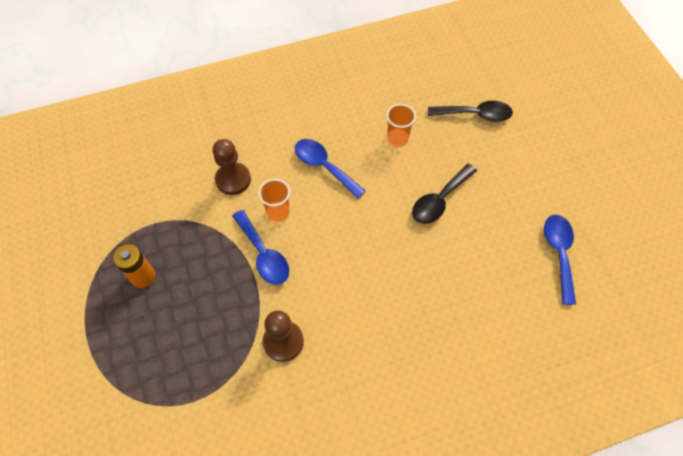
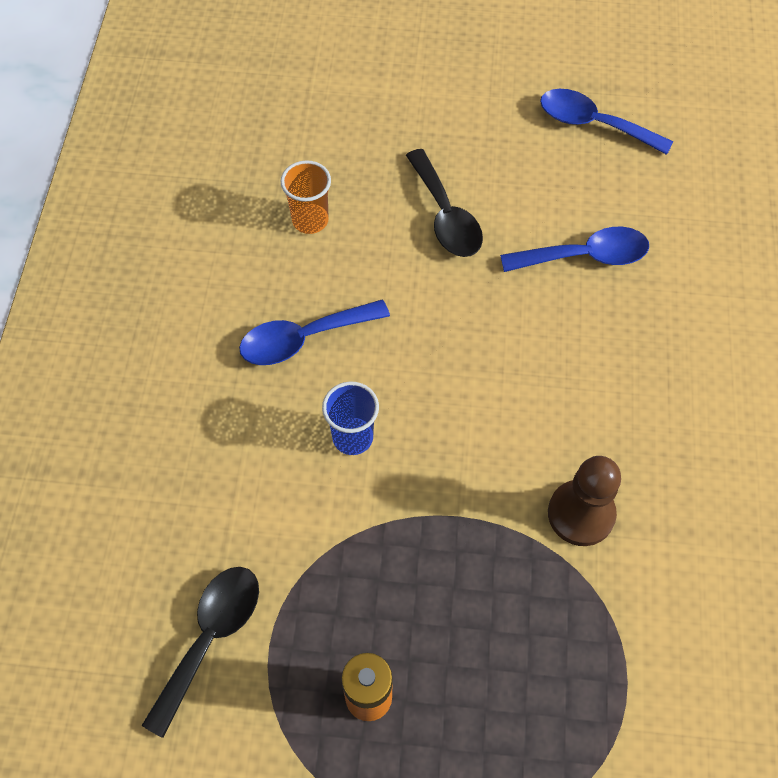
camera: 65 degrees left, 0 degrees up
brown pawn [213,139,251,195] -> none
blue spoon [232,210,289,285] -> blue spoon moved to [500,227,649,272]
orange cup [258,179,290,222] -> blue cup [322,381,379,455]
black spoon [428,101,513,122] -> black spoon moved to [142,567,259,738]

